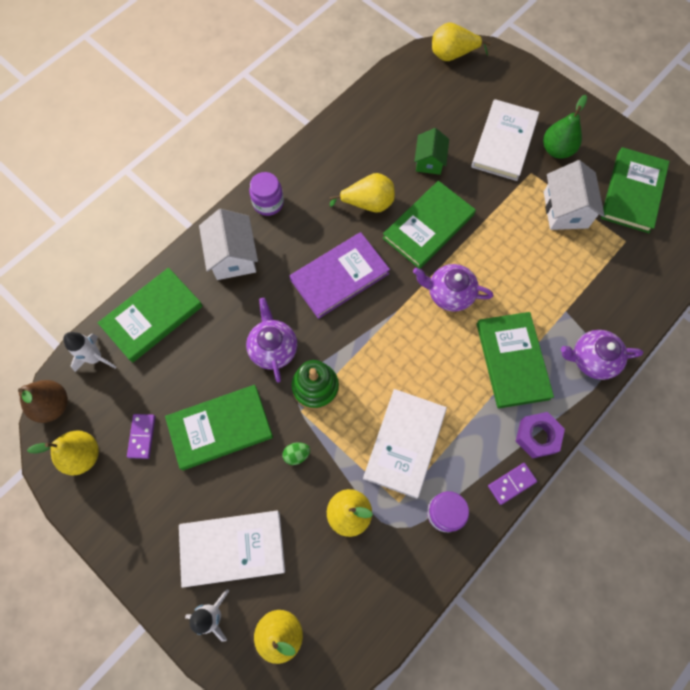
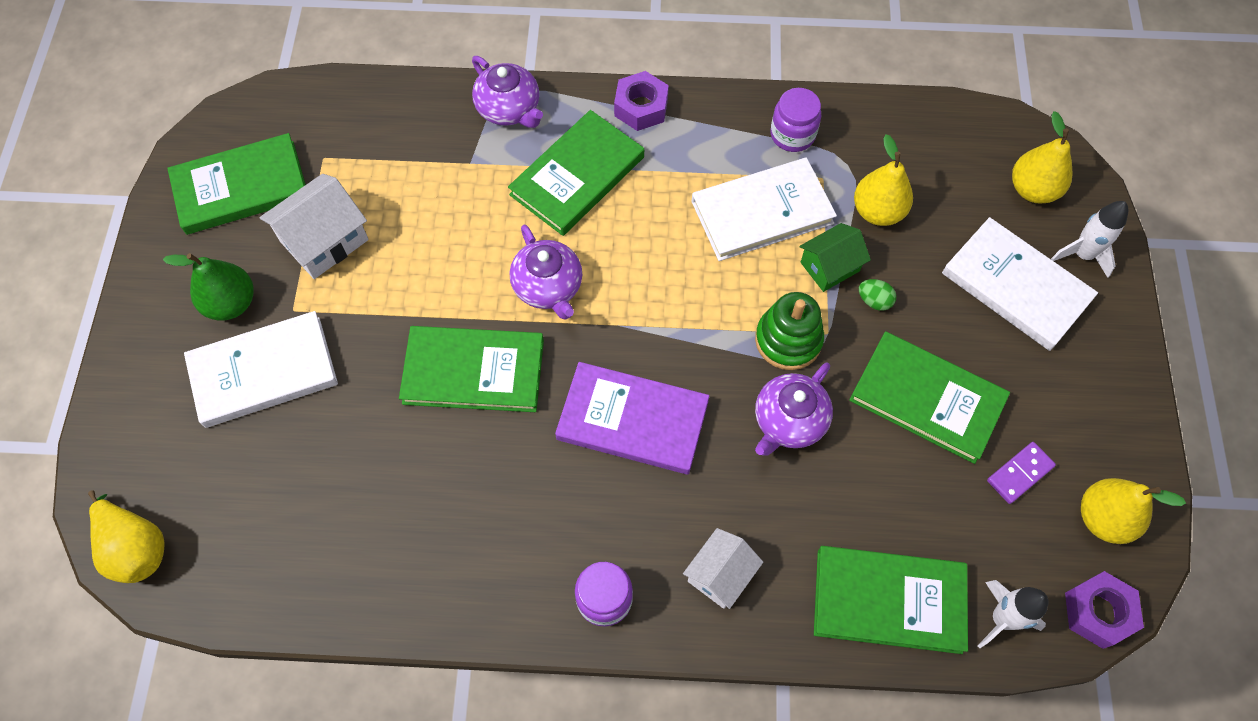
camera: 130 degrees left, 5 degrees down
brown pear [18,380,68,423] -> purple nut [1065,571,1144,649]
white house [199,209,258,280] -> white house [683,528,763,609], size x0.67
yellow pear [330,173,395,213] -> none
green house [414,128,449,175] -> green house moved to [800,223,871,292]
purple domino [488,463,537,505] -> none

